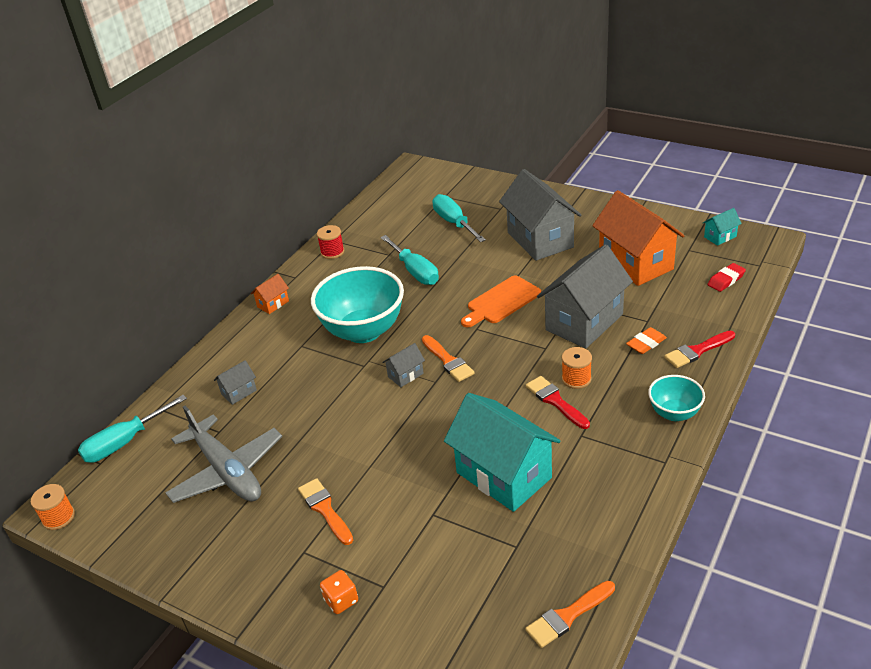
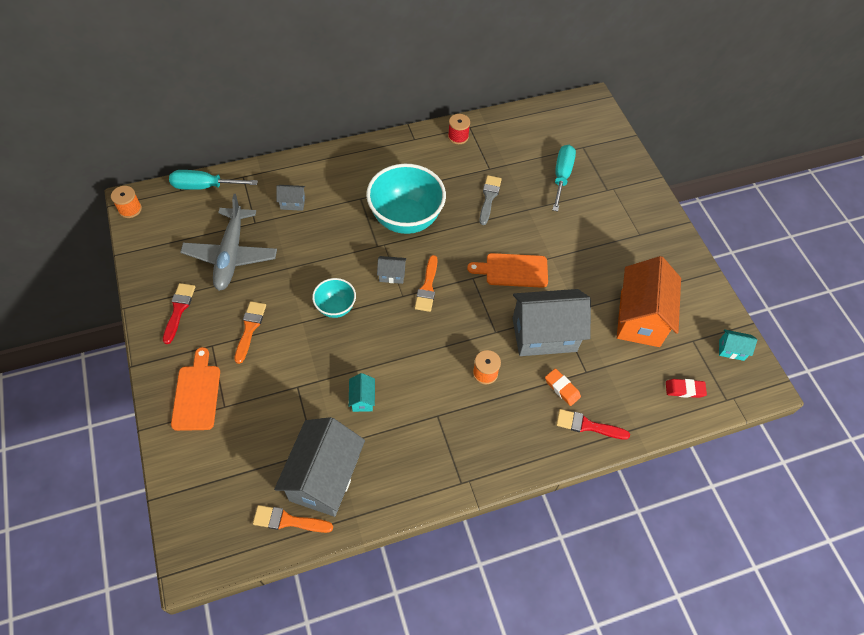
camera: 35 degrees right, 20 degrees up
orange house [251,274,289,314] -> none
orange dice [320,570,358,614] -> orange cutting board [171,347,220,431]
turquoise screwdriver [380,235,439,285] -> grey brush [479,175,502,225]
turquoise house [444,393,561,512] -> turquoise house [349,373,375,412], size x0.43
grey house [499,169,581,261] -> grey house moved to [274,417,365,517]
red brush [526,376,590,429] -> red brush moved to [163,283,195,344]
orange eraser [626,327,667,354] -> orange eraser turned 45 degrees clockwise [545,368,581,406]
turquoise bowl [648,375,705,421] -> turquoise bowl moved to [312,278,356,318]

